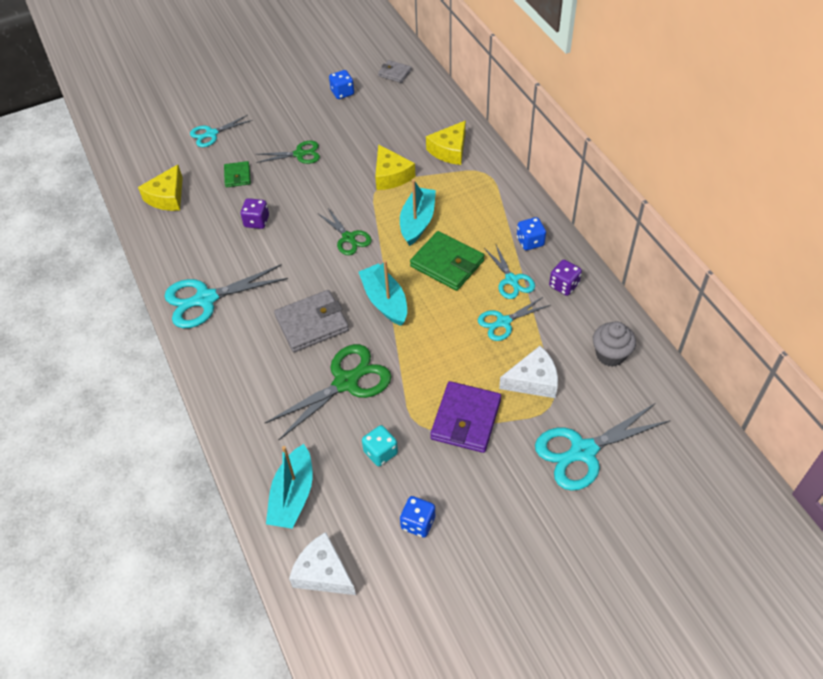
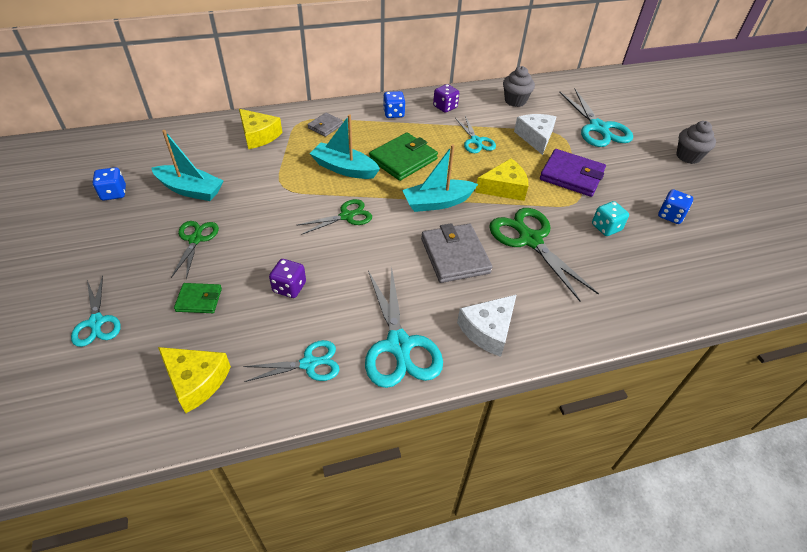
camera: 85 degrees left, 5 degrees down
turquoise boat [266,444,313,529] -> turquoise boat moved to [152,130,223,201]
white cheese [289,532,356,595] -> white cheese moved to [457,294,517,357]
yellow cheese [375,144,415,190] -> yellow cheese moved to [475,158,528,201]
grey wallet [378,60,412,83] -> grey wallet moved to [307,112,343,137]
turquoise scissors [484,243,535,299] -> turquoise scissors moved to [243,340,340,382]
none -> grey cupcake [676,121,716,164]

